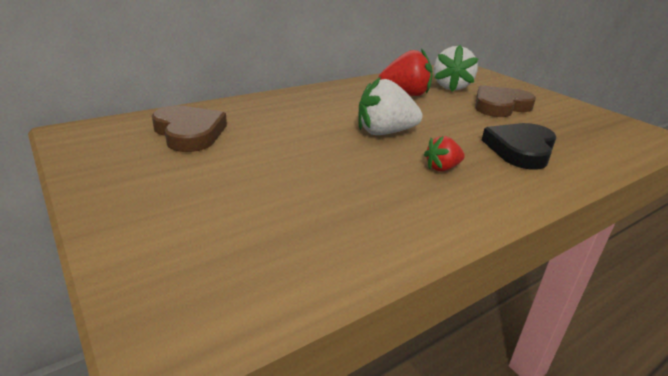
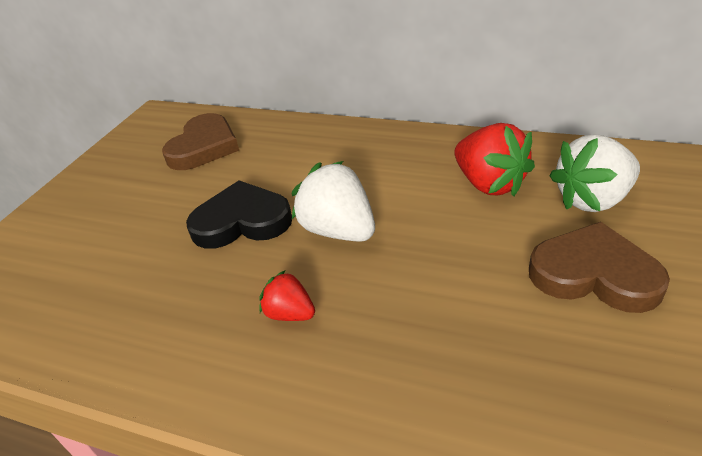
camera: 60 degrees right, 10 degrees up
black heart [482,123,556,170] -> black heart moved to [186,180,292,249]

